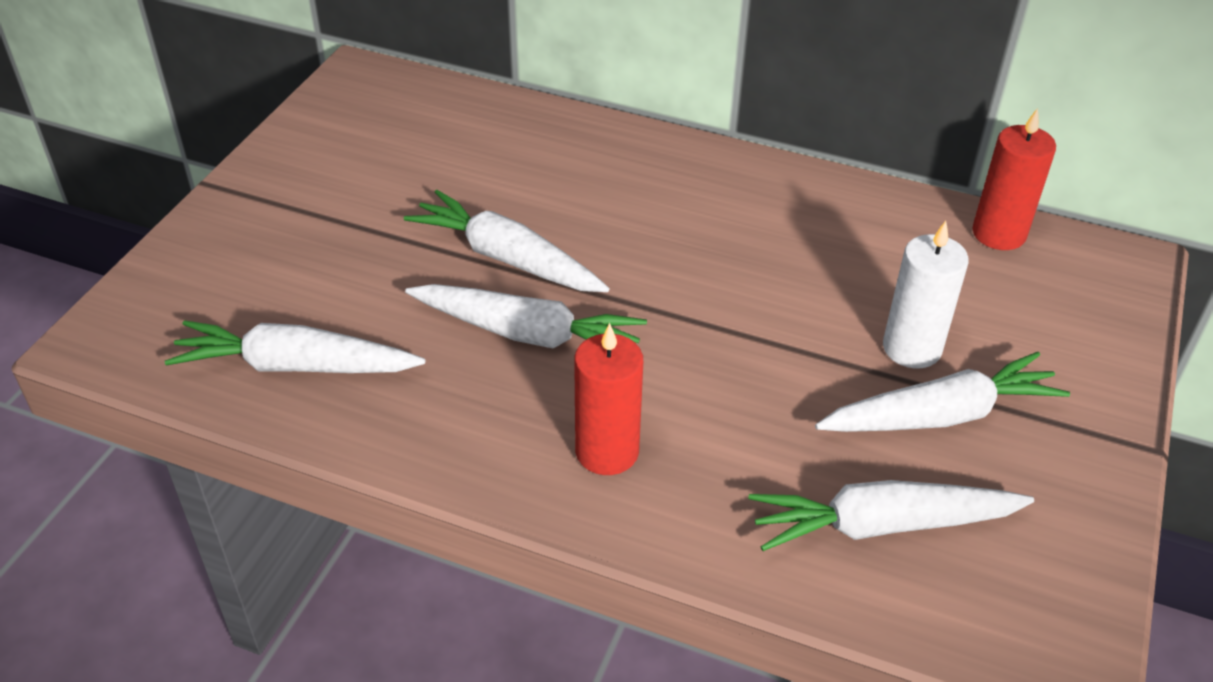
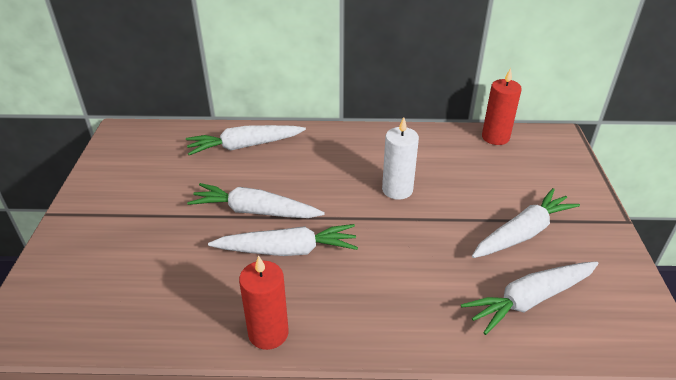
camera: 20 degrees left, 5 degrees down
white carrot [165,320,425,373] -> white carrot moved to [186,125,306,155]
red candle [574,323,643,475] -> red candle moved to [239,255,289,350]
white candle [883,221,969,369] -> white candle moved to [382,117,419,200]

